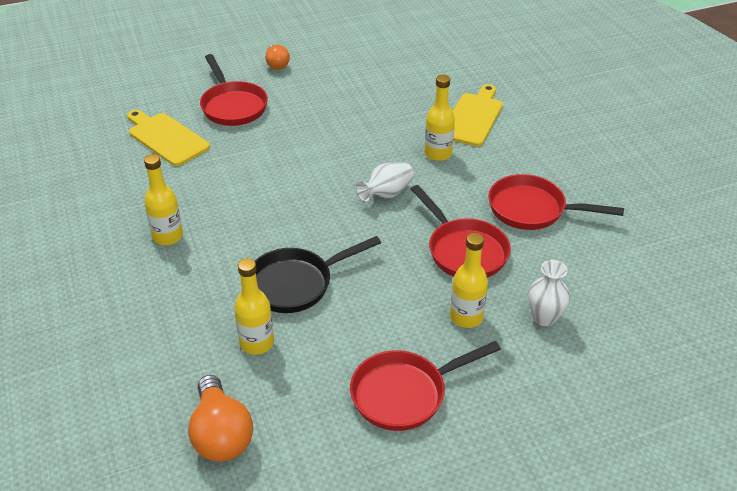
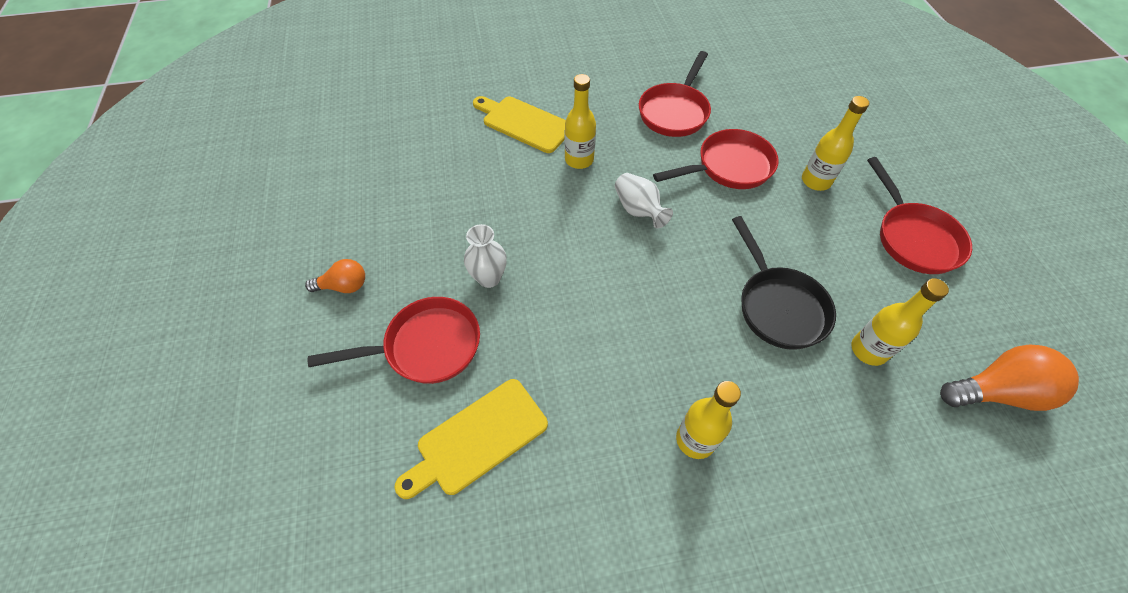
camera: 80 degrees left, 15 degrees up
white vase [528,260,570,326] -> white vase moved to [464,224,507,288]

